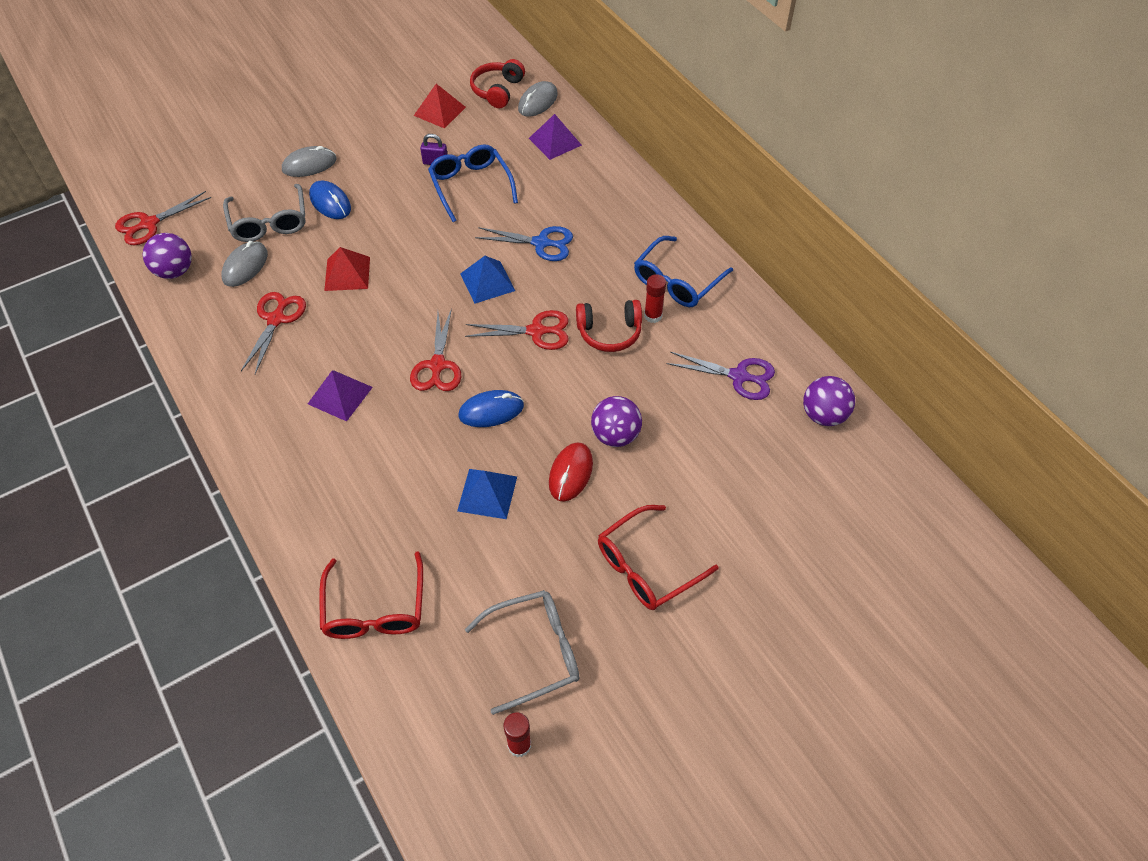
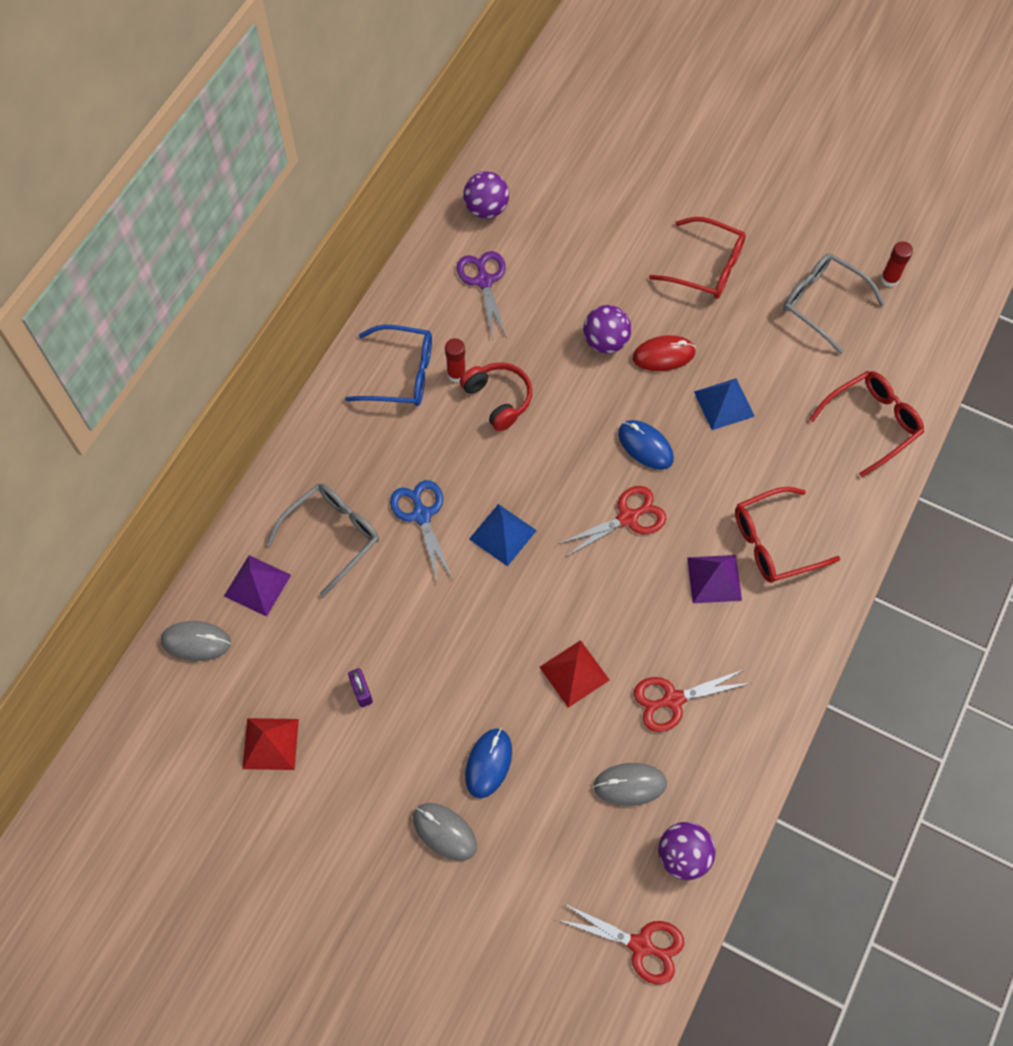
camera: 120 degrees left, 10 degrees up
grey glasses [223,184,305,242] -> grey glasses moved to [266,484,379,597]
blue glasses [428,144,518,222] -> none
red scissors [465,310,569,350] -> none
red headphones [470,59,525,108] -> none
none -> red glasses [735,487,840,583]

